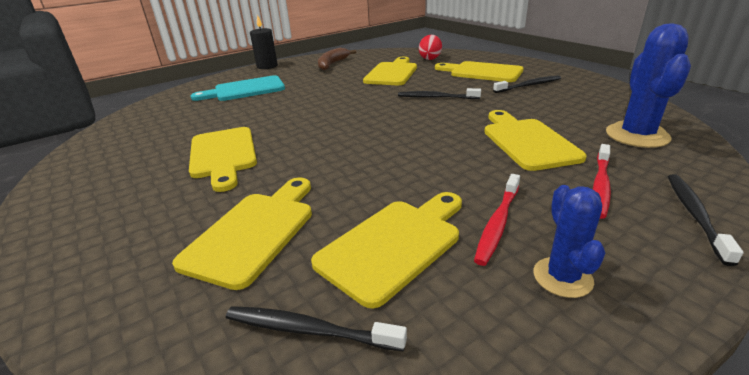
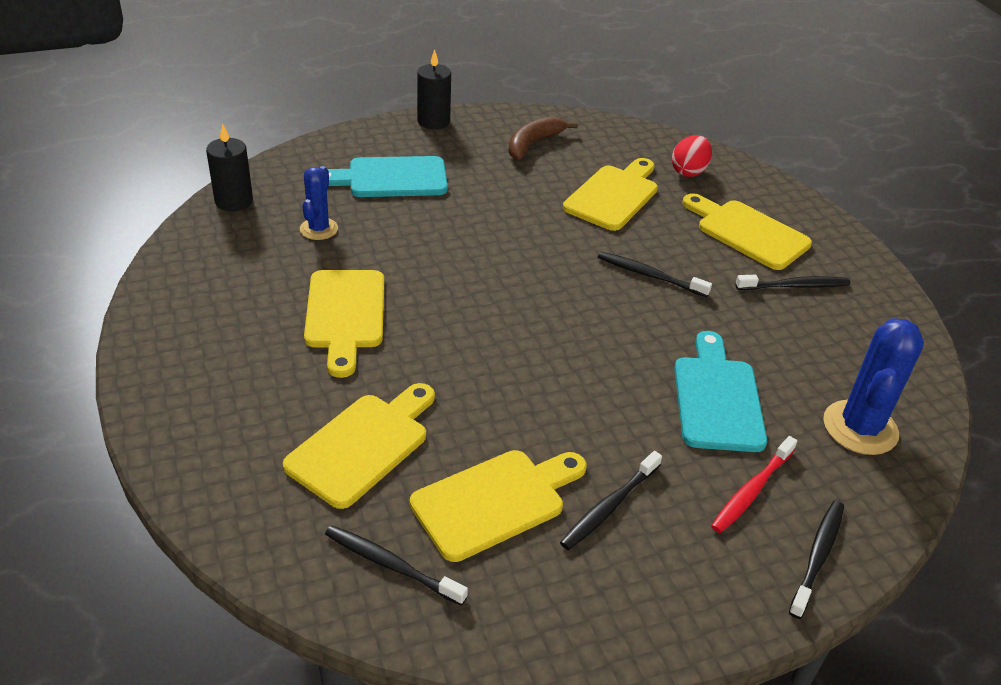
camera: 10 degrees right, 10 degrees up
red toothbrush [474,174,520,266] -> black toothbrush [560,451,662,550]
yellow cutting board [484,110,587,171] -> turquoise cutting board [674,331,767,452]
blue cactus [533,185,605,298] -> blue cactus moved to [300,166,338,240]
none -> black candle [206,123,253,211]

